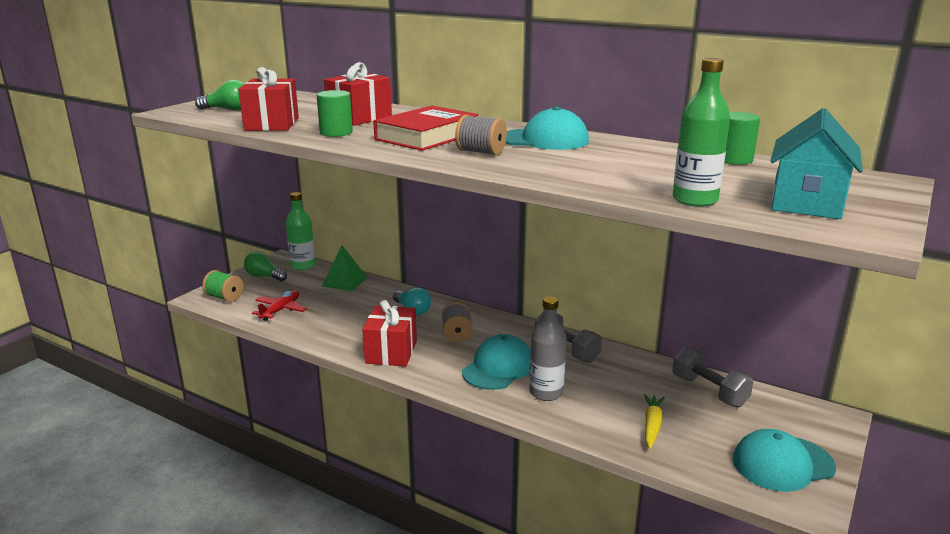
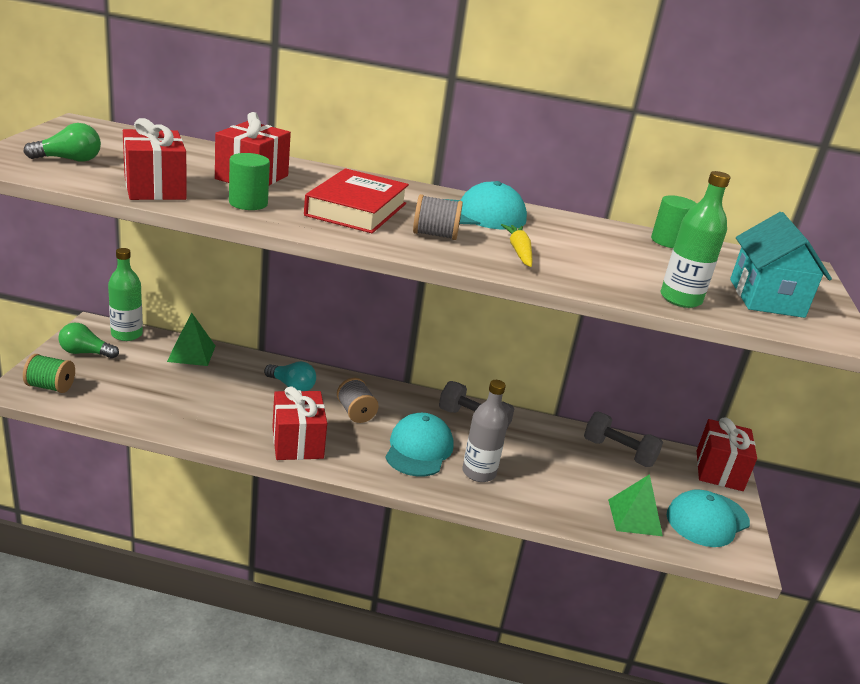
camera: 25 degrees left, 5 degrees up
red plane [252,290,307,321] -> none
yellow carrot [644,394,665,449] -> yellow carrot moved to [501,224,532,267]
none -> green pyramid [608,474,663,536]
none -> red gift [697,417,757,491]

